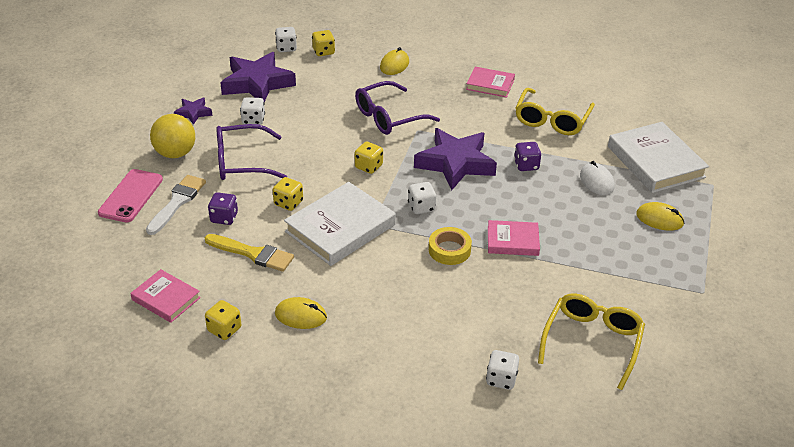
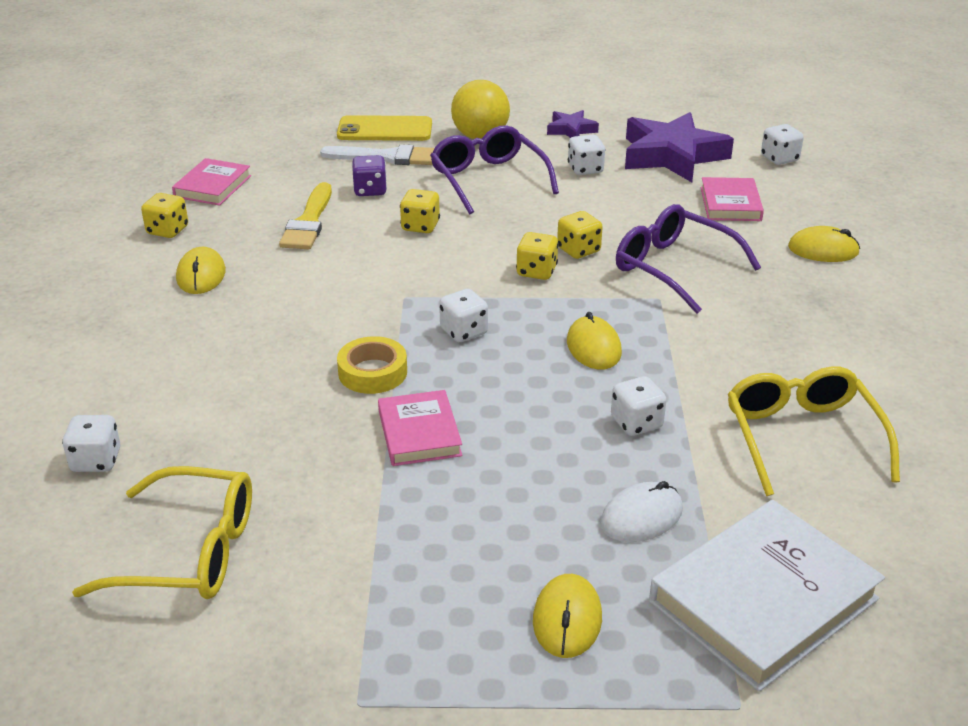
camera: 75 degrees right, 5 degrees down
pink phone [98,169,163,222] -> yellow phone [337,115,432,141]
white book [284,182,396,266] -> none
yellow dice [312,30,335,56] -> yellow dice moved to [557,211,603,259]
purple star [414,128,497,190] -> yellow mouse [567,312,622,370]
pink book [466,67,515,98] -> pink book moved to [701,177,764,221]
purple dice [514,142,541,171] -> white dice [611,376,667,436]
yellow glasses [516,87,595,135] -> yellow glasses turned 75 degrees clockwise [728,366,900,496]

